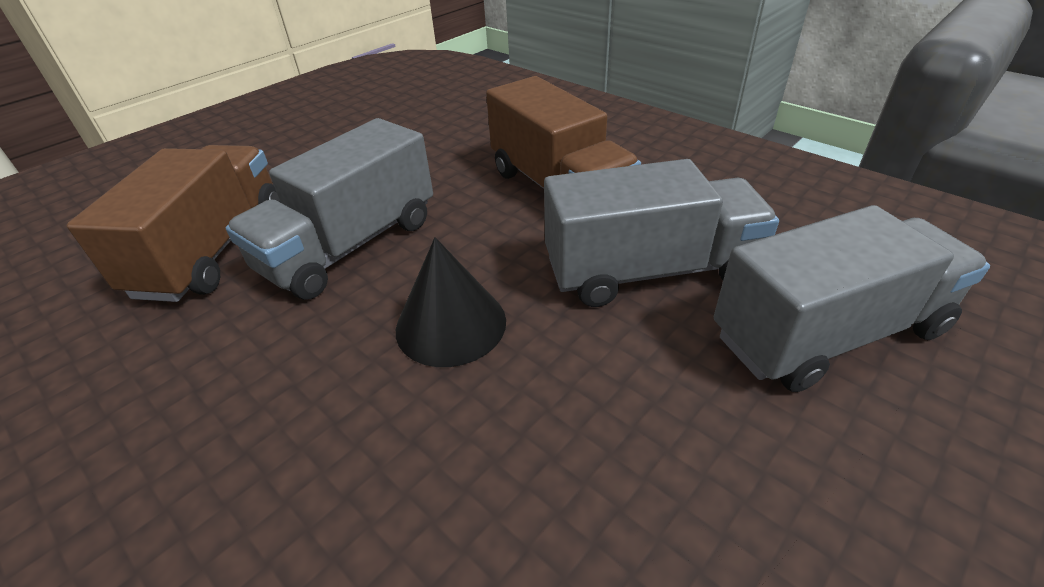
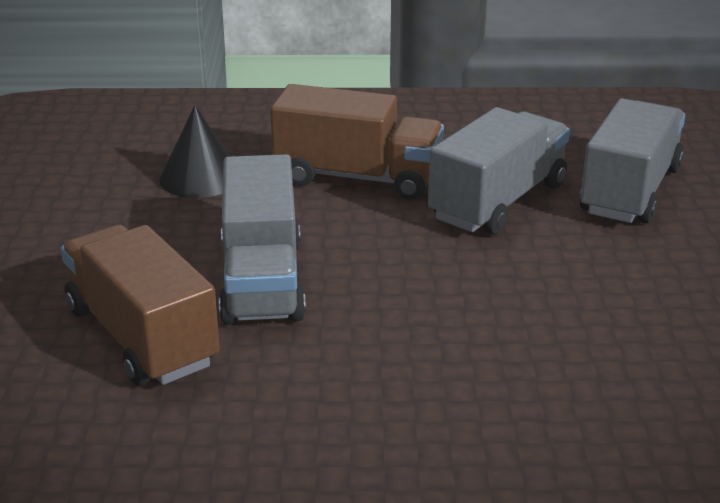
camera: 45 degrees left, 10 degrees down
black cone [396,237,506,367] -> black cone moved to [159,105,230,198]

